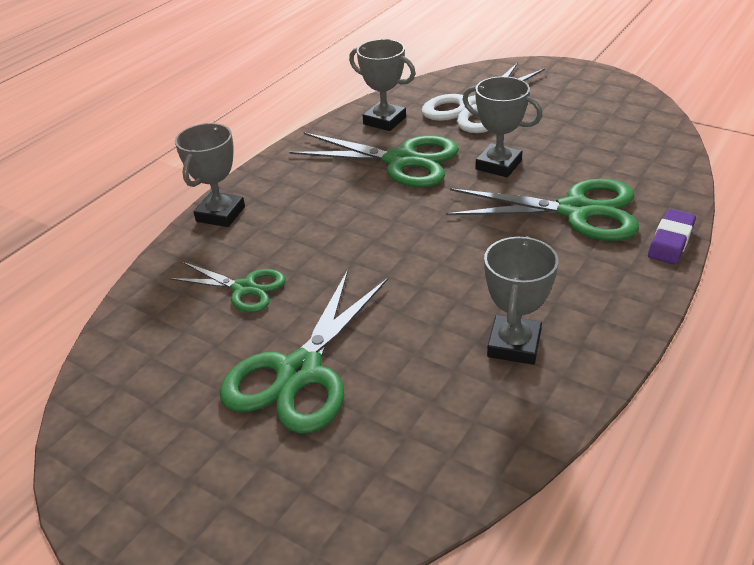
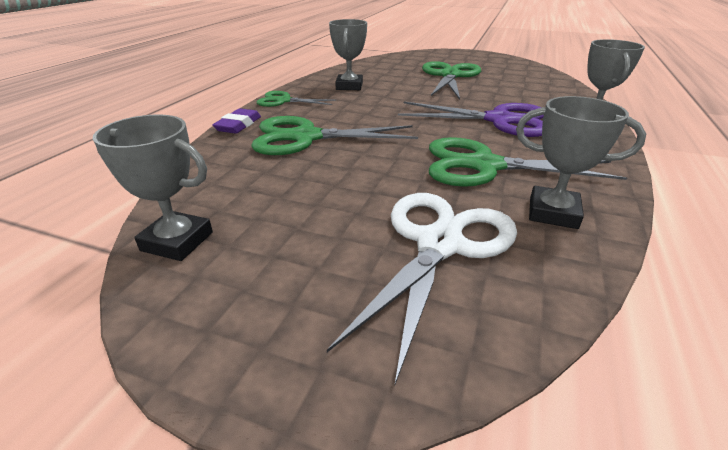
camera: 165 degrees right, 5 degrees down
green scissors [169,262,285,312] -> green scissors moved to [257,91,336,107]
grey trophy [462,76,543,178] -> grey trophy moved to [93,115,213,261]
none -> purple scissors [398,102,544,137]

